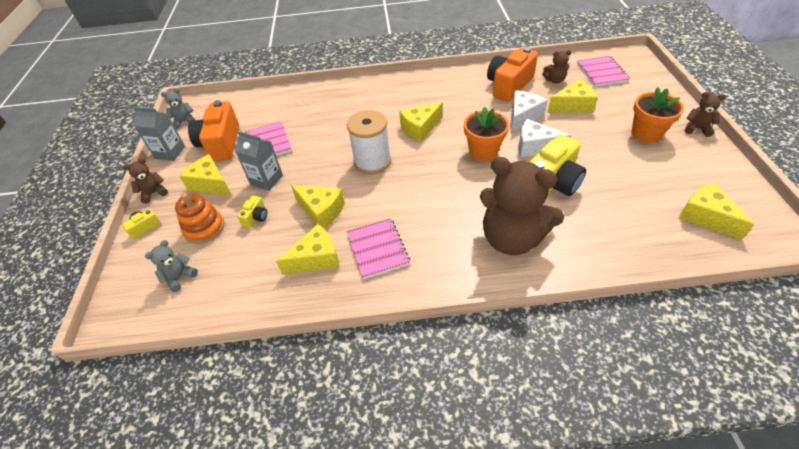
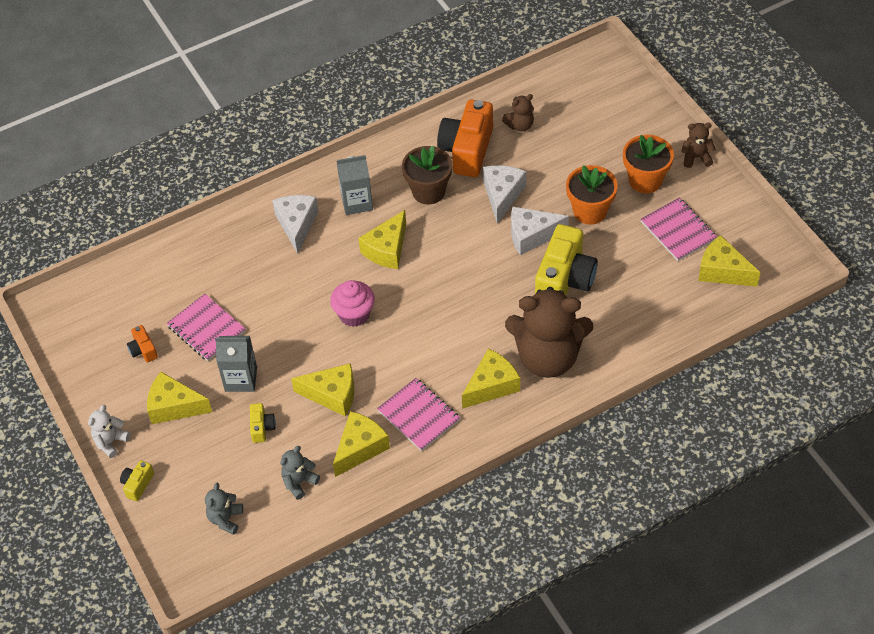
camera: 25 degrees left, 5 degrees up
brown teddy bear [123,158,168,204] -> white teddy bear [88,405,130,458]
grey carton [133,107,185,161] -> grey carton moved to [337,155,373,215]
grey teddy bear [161,88,195,129] -> grey teddy bear moved to [280,446,320,500]
orange stacking toy [175,193,224,244] -> none
orange camera [188,100,239,162] -> orange camera [127,325,158,362], size x0.45
white spool [347,110,391,174] -> pink cupcake [330,280,375,327]
orange flower pot [464,107,509,161] -> orange flower pot moved to [566,165,618,225]
yellow cheese [547,79,598,113] -> yellow cheese moved to [462,348,520,409]
pink notebook [577,56,630,87] -> pink notebook moved to [641,198,717,261]
none -> white cheese [272,195,318,254]
none -> brown flower pot [402,146,452,205]

